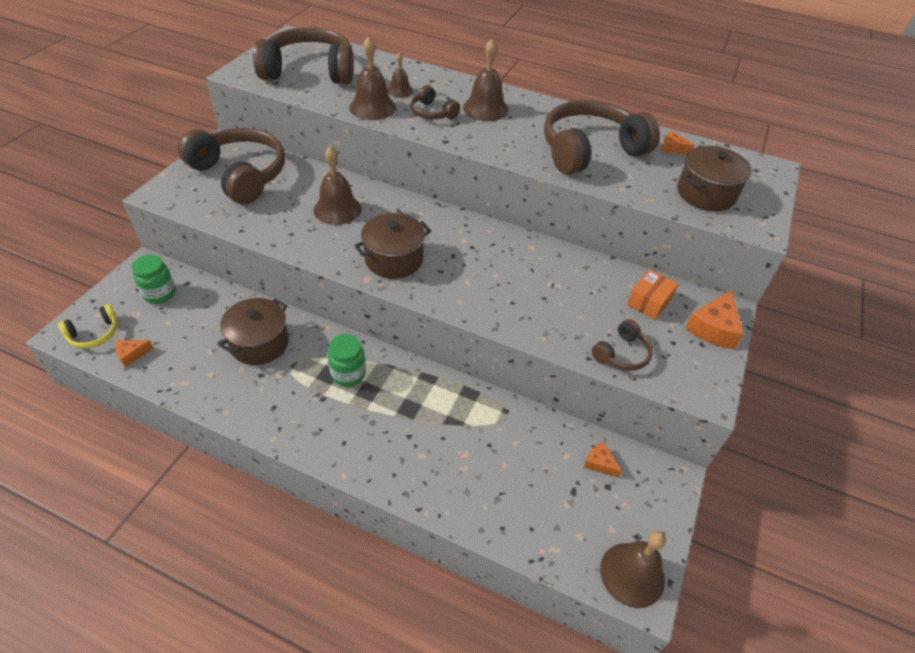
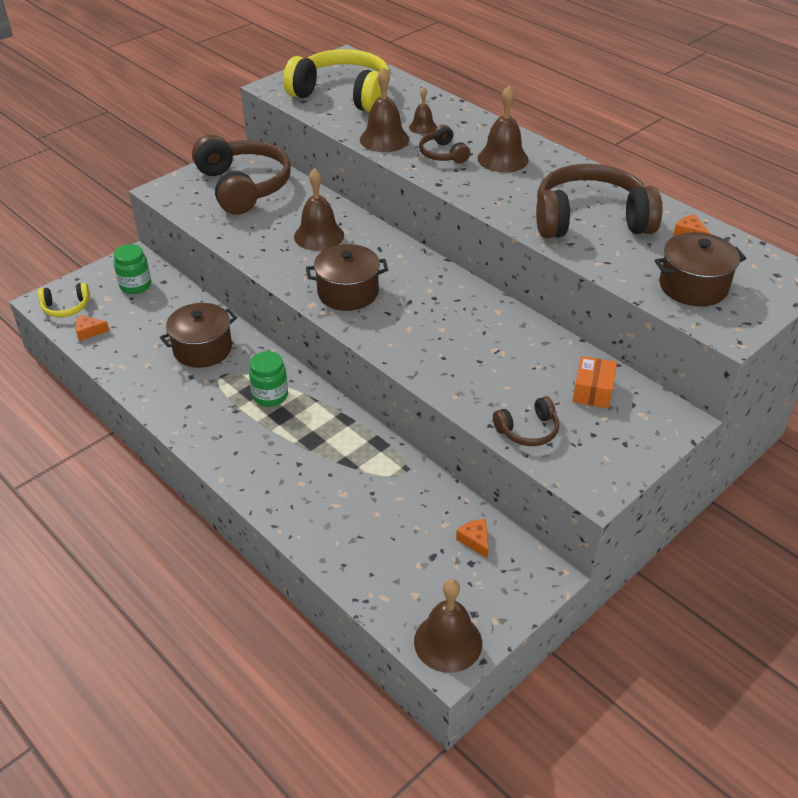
camera: 25 degrees right, 5 degrees down
brown headphones [253,27,354,84] -> yellow headphones [283,49,390,112]
orange box [627,269,678,320] -> orange box turned 45 degrees counterclockwise [573,356,617,408]
orange cheese [685,290,744,349] -> none

